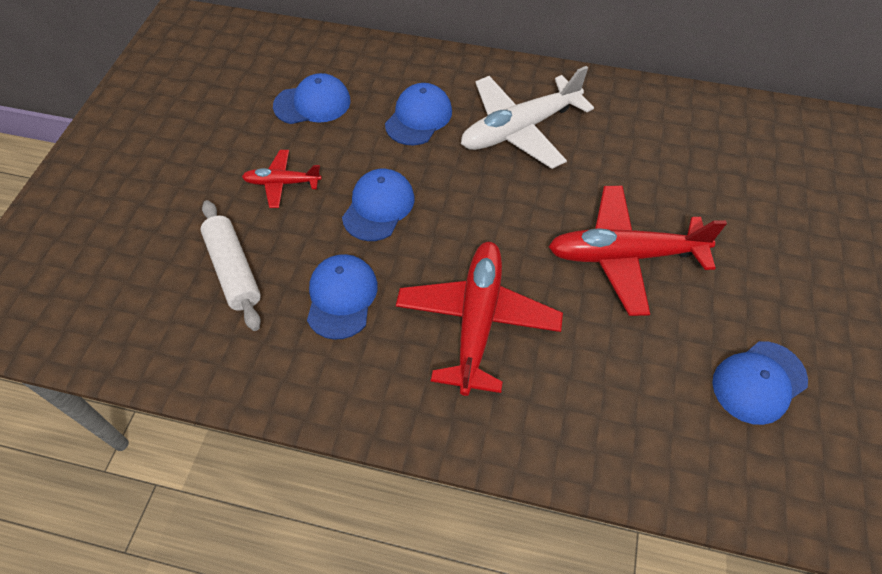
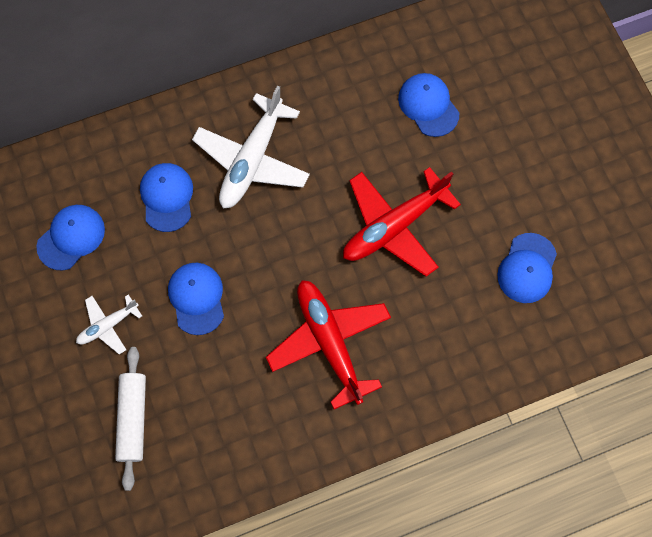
camera: 35 degrees left, 15 degrees up
white rolling pin [201,200,261,331] -> white rolling pin turned 60 degrees clockwise [115,347,146,491]
red plane [242,150,322,208] -> white plane [76,294,142,355]
blue cap [307,254,378,340] -> blue cap moved to [398,73,459,137]

